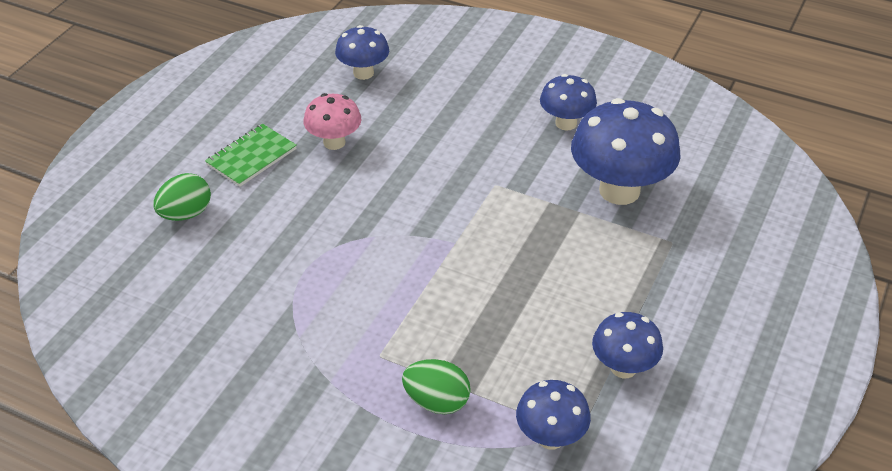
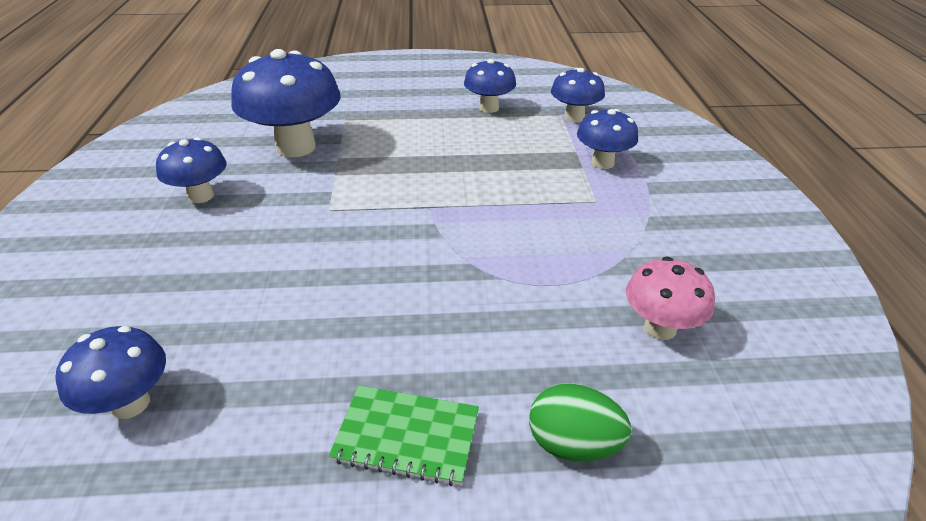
camera: 120 degrees left, 5 degrees down
pink mushroom [303,93,362,150] -> pink mushroom moved to [626,257,715,340]
green egg [402,359,471,414] -> blue mushroom [577,109,638,169]

